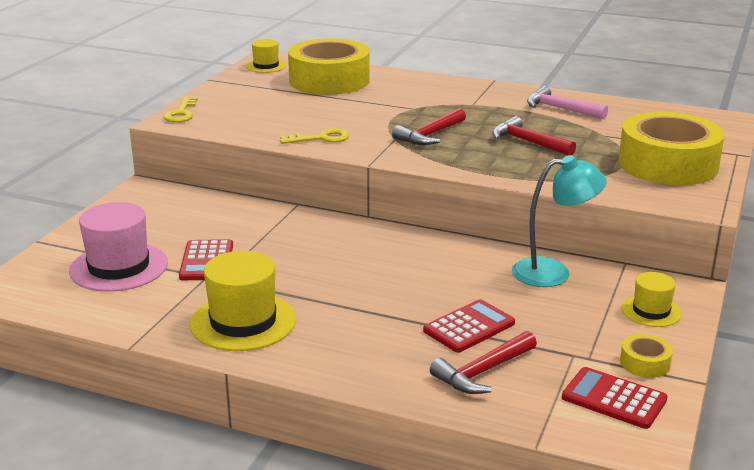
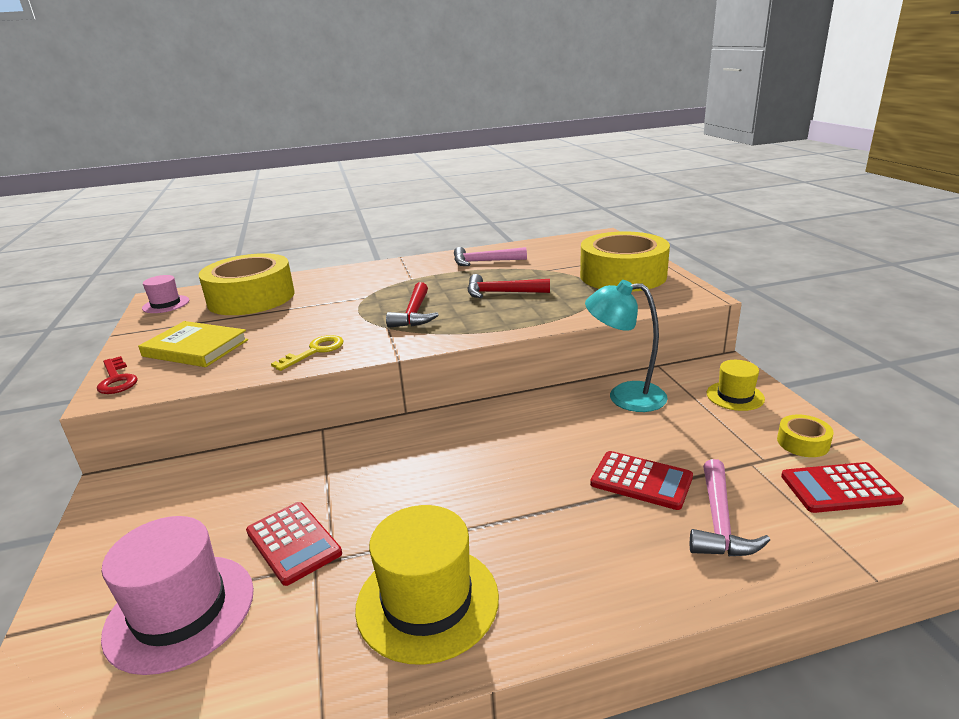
camera: 35 degrees left, 0 degrees up
yellow key [163,97,198,123] -> red key [97,356,138,394]
yellow hat [246,39,286,73] -> pink hat [142,275,189,313]
red calculator [423,299,515,353] -> red calculator turned 105 degrees clockwise [590,451,693,510]
red hammer [430,331,537,394] -> pink hammer [690,459,770,557]
turquoise lamp [512,155,607,287] -> turquoise lamp turned 120 degrees counterclockwise [585,280,668,412]
none -> yellow book [138,321,248,367]

